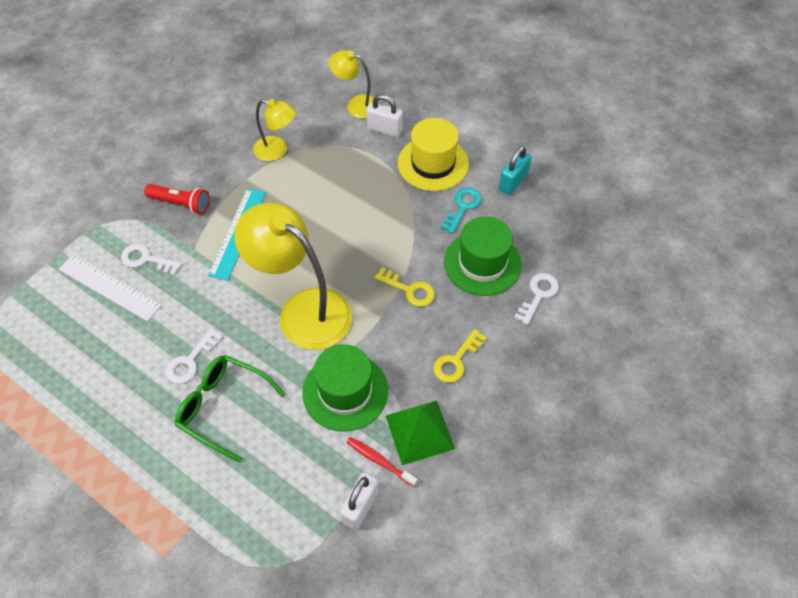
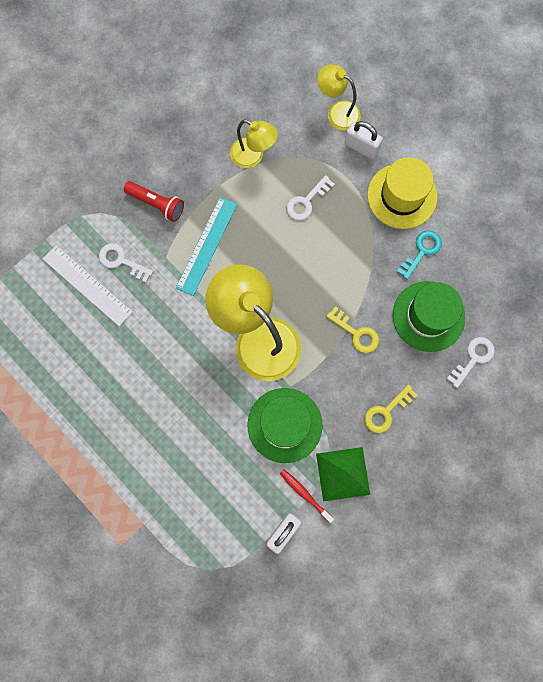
camera: 10 degrees right, 20 degrees up
white key [166,328,223,384] -> white key moved to [287,175,335,221]
green glasses [175,355,285,463] -> none
turquoise padlock [499,146,531,195] -> none

